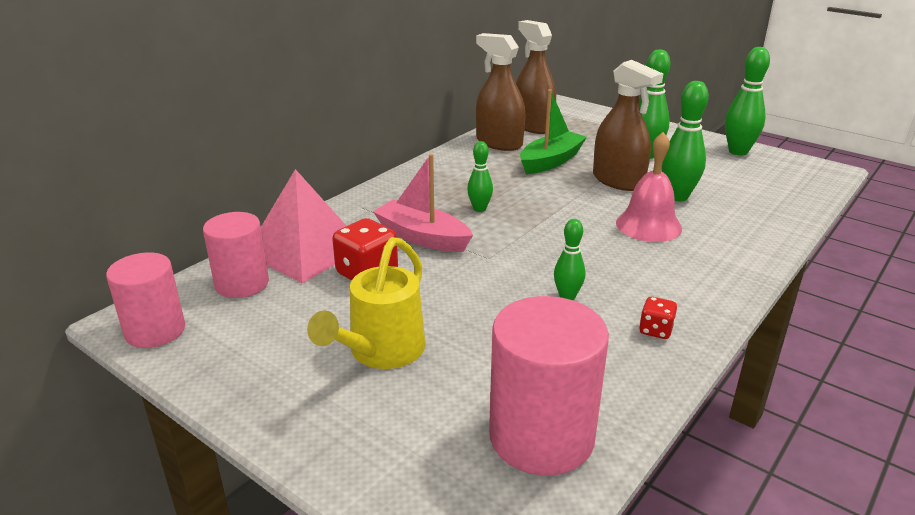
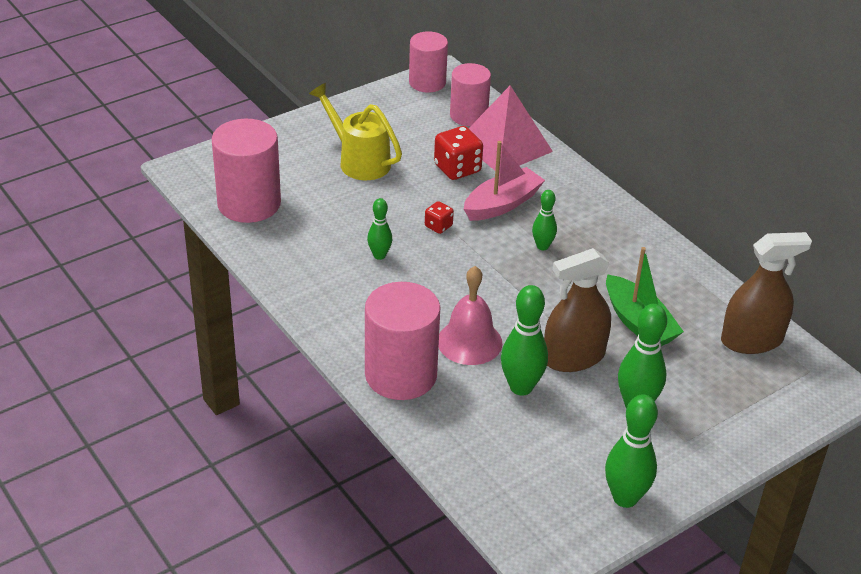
camera: 105 degrees right, 10 degrees up
brown spray bottle [476,33,525,151] -> none
red dice [639,297,677,339] -> red dice moved to [425,201,454,234]
none -> pink cylinder [365,282,440,400]

